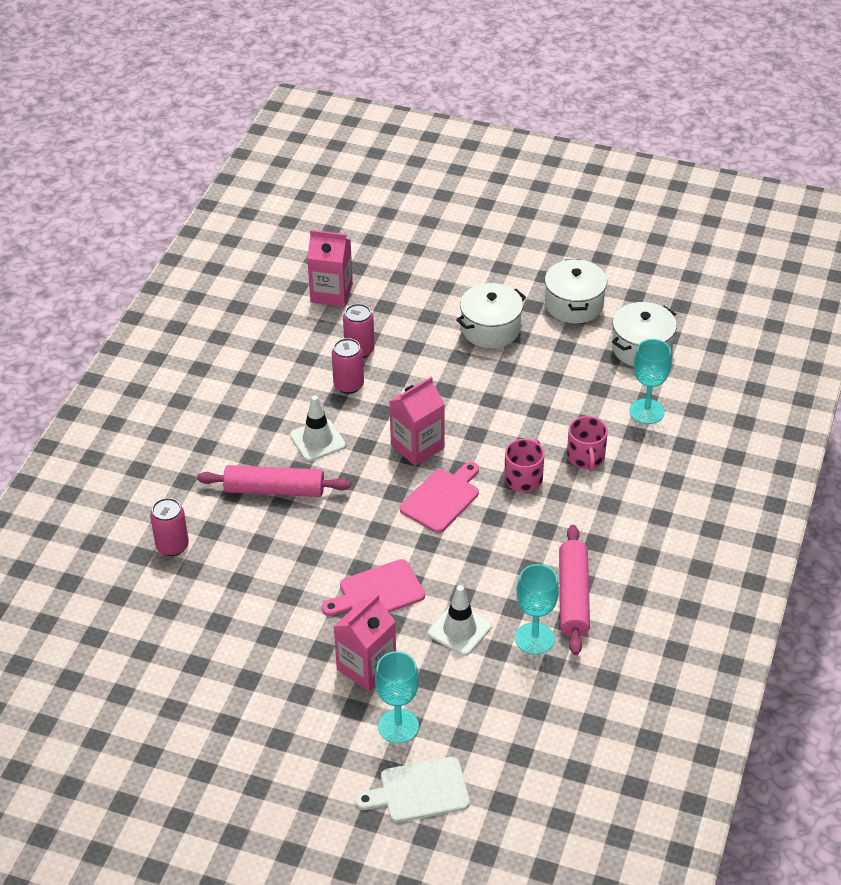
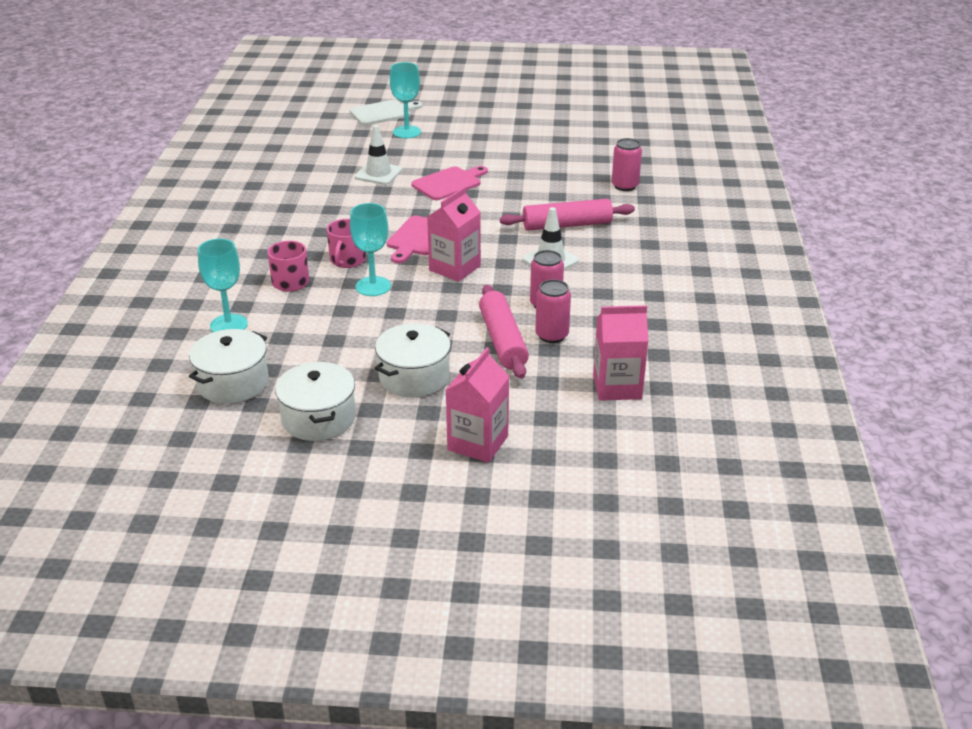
camera: 165 degrees right, 10 degrees down
pink carton [333,594,396,691] -> pink carton moved to [446,347,509,463]
turquoise goblet [515,564,559,655] -> turquoise goblet moved to [350,203,391,296]
pink rolling pin [559,525,590,655] -> pink rolling pin moved to [479,285,529,379]

